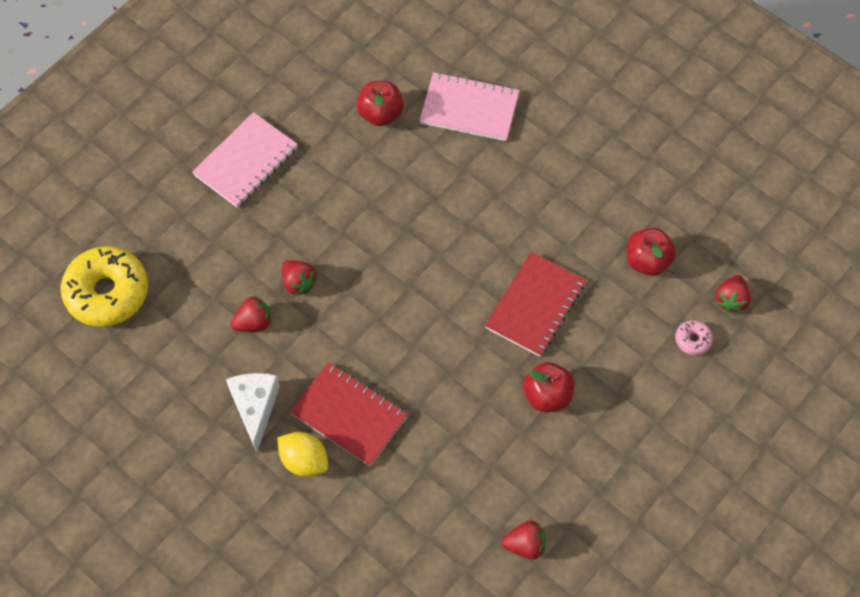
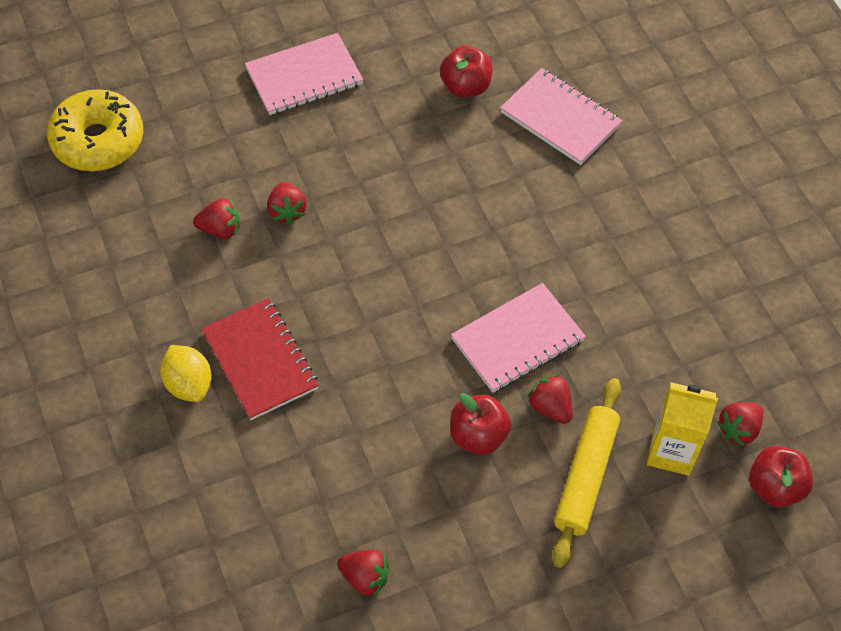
camera: 25 degrees right, 5 degrees down
white cheese [226,373,280,453] -> none
red notebook [485,252,586,357] -> pink notebook [451,283,586,393]
red apple [627,228,676,276] -> red apple moved to [749,446,813,508]
pink donut [675,320,713,355] -> yellow carton [647,382,718,476]
none -> red strawberry [527,374,572,424]
none -> yellow rolling pin [553,378,621,568]

